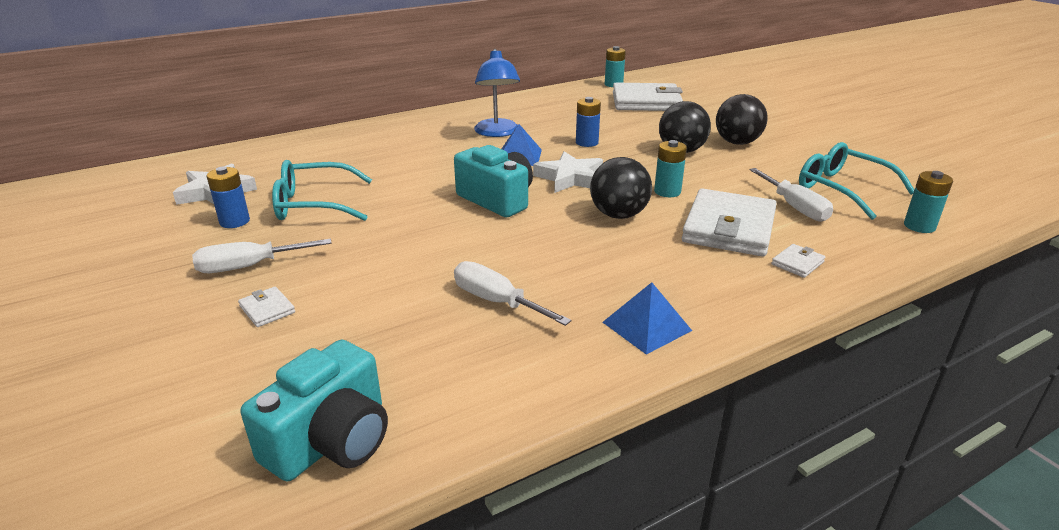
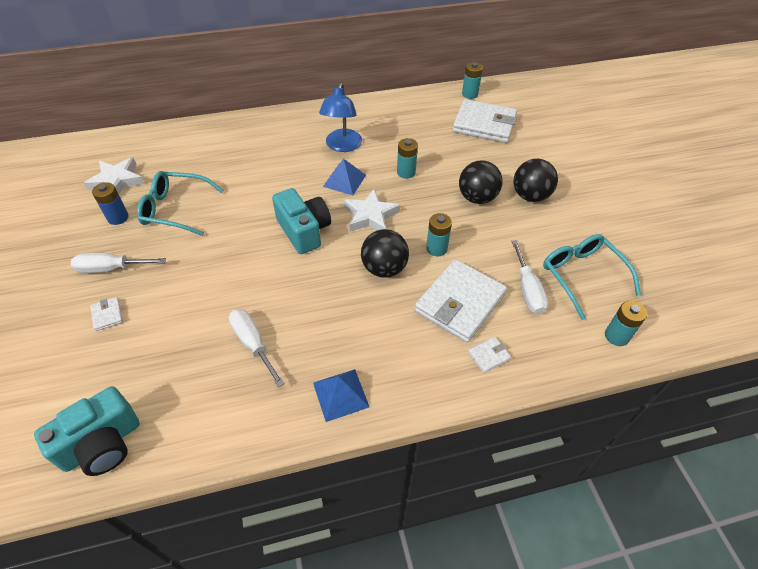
camera: 15 degrees right, 20 degrees up
blue battery [576,97,601,147] -> turquoise battery [397,138,418,179]

